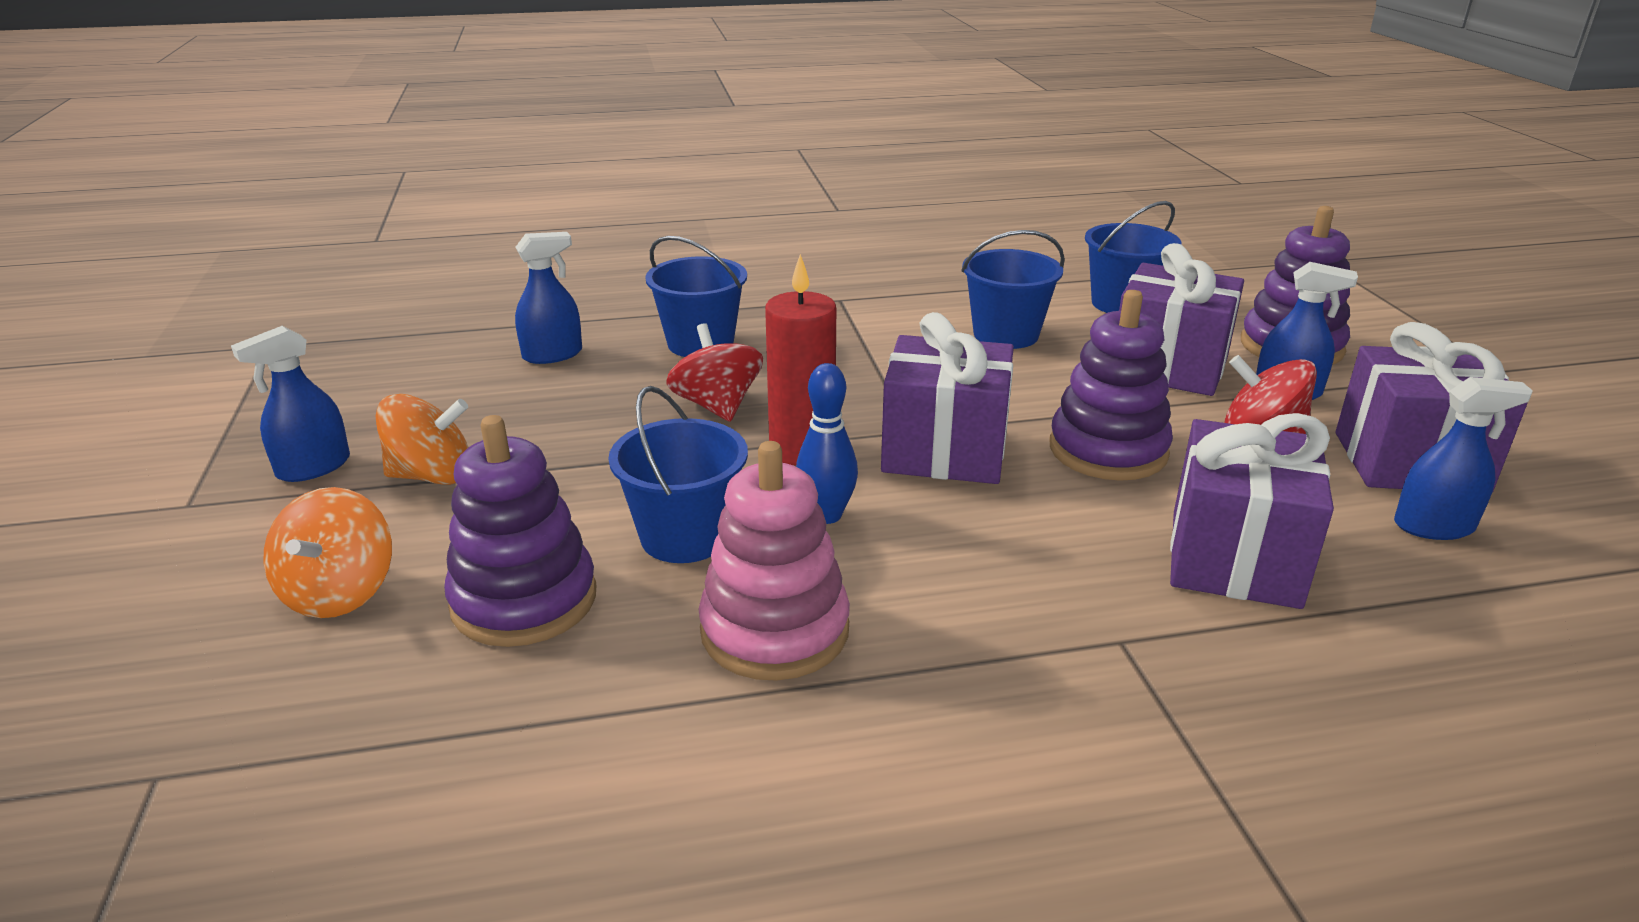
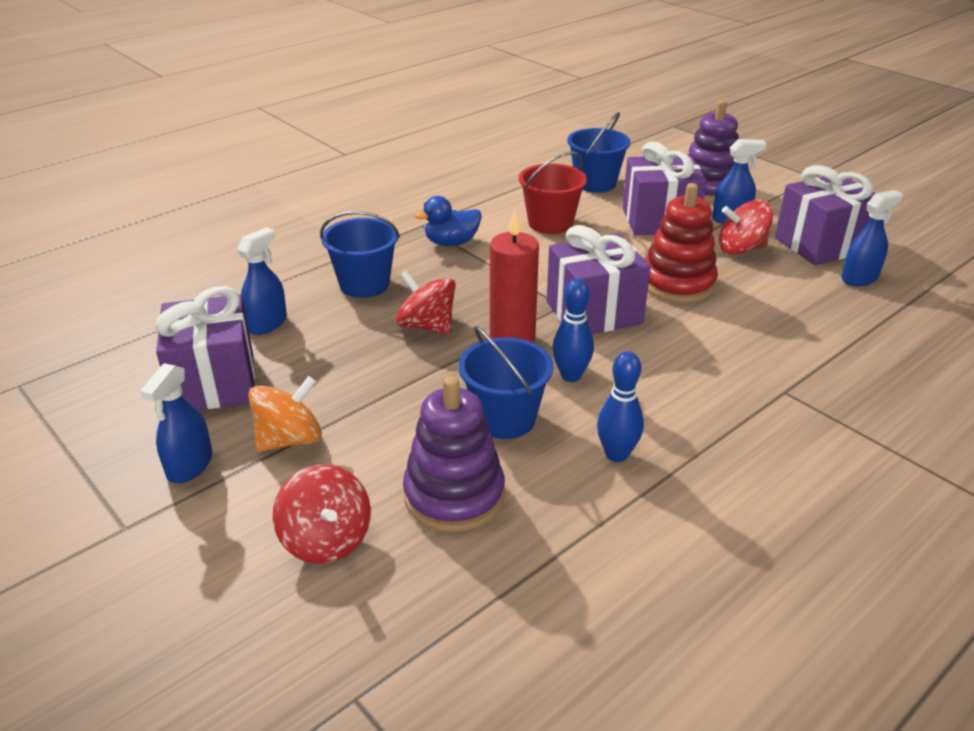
camera: 30 degrees left, 5 degrees up
orange spinning top [264,487,392,618] -> red spinning top [273,464,371,564]
pink stacking toy [699,441,850,681] -> blue bowling pin [597,351,644,462]
blue bucket [961,230,1065,349] -> red bucket [519,152,587,234]
purple stacking toy [1050,290,1173,481] -> red stacking toy [645,183,718,303]
purple gift [1170,413,1334,609] -> purple gift moved to [155,286,255,410]
none -> blue duck [414,196,482,246]

